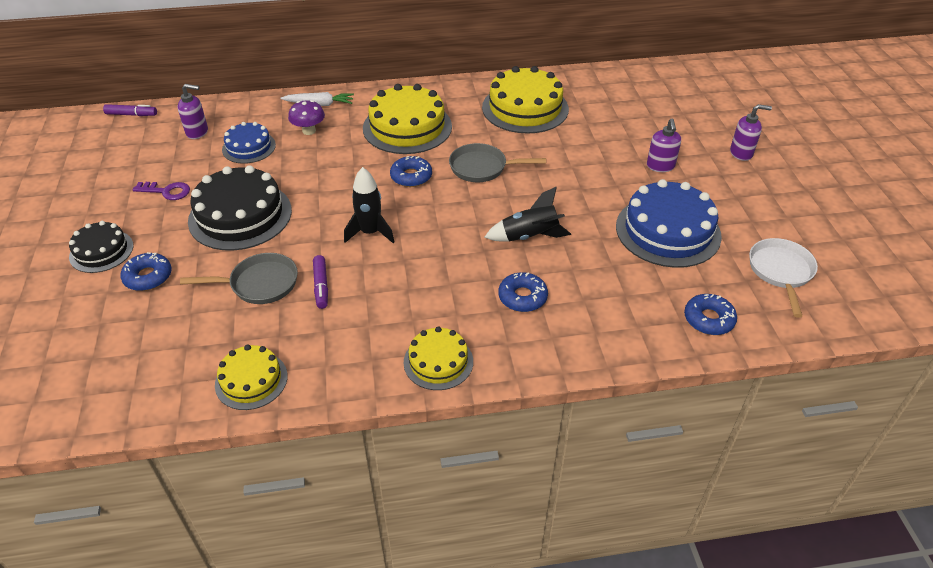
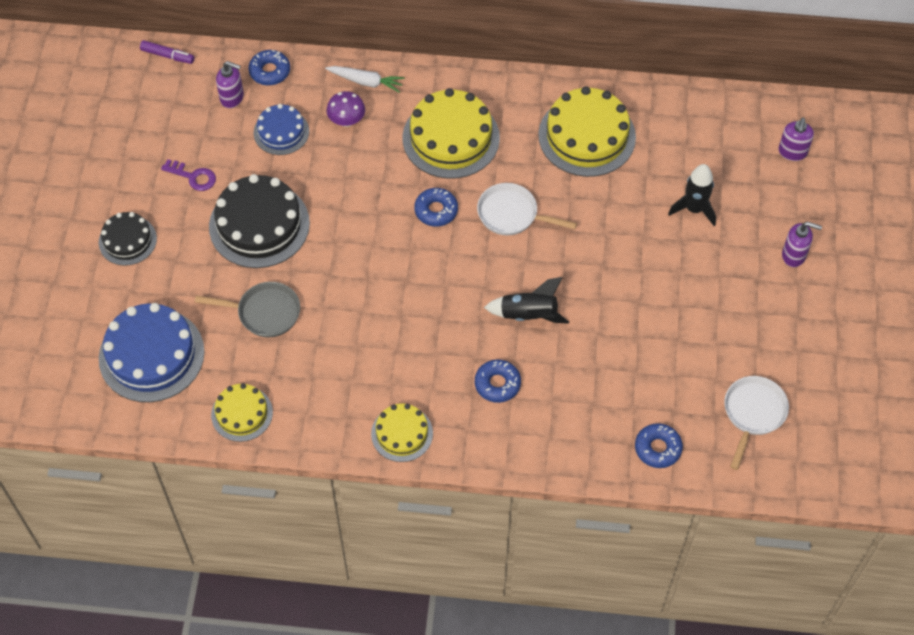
camera: 15 degrees right, 15 degrees up
blue donut [121,252,172,291] -> blue donut moved to [249,50,290,85]
purple marker [313,255,328,309] -> none
black rocket [344,167,394,243] -> black rocket moved to [668,164,716,226]
grey pan [449,143,546,182] -> white pan [477,183,577,235]
blue cake [616,179,722,268] -> blue cake moved to [99,303,205,402]
purple soap dispenser [647,119,681,172] -> purple soap dispenser moved to [778,118,814,161]

